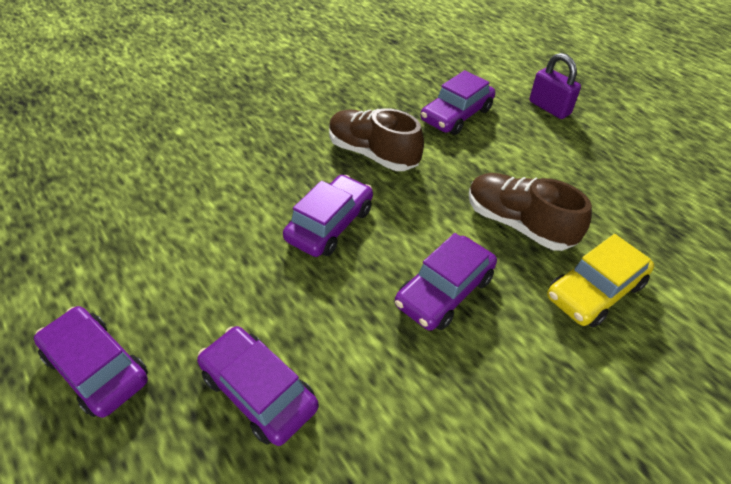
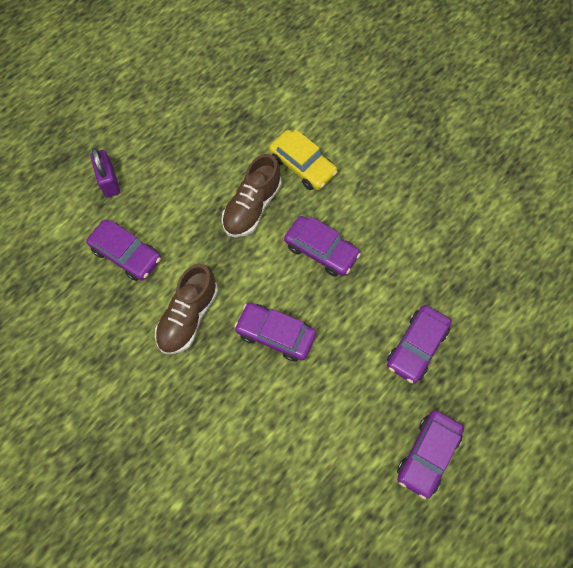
camera: 100 degrees left, 20 degrees up
purple padlock [529,53,581,119] -> purple padlock turned 60 degrees counterclockwise [90,148,120,198]

